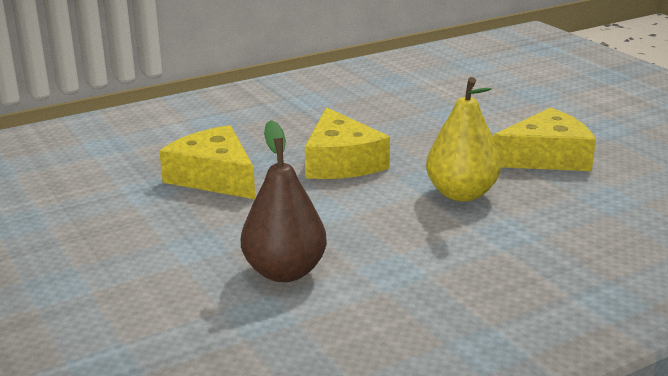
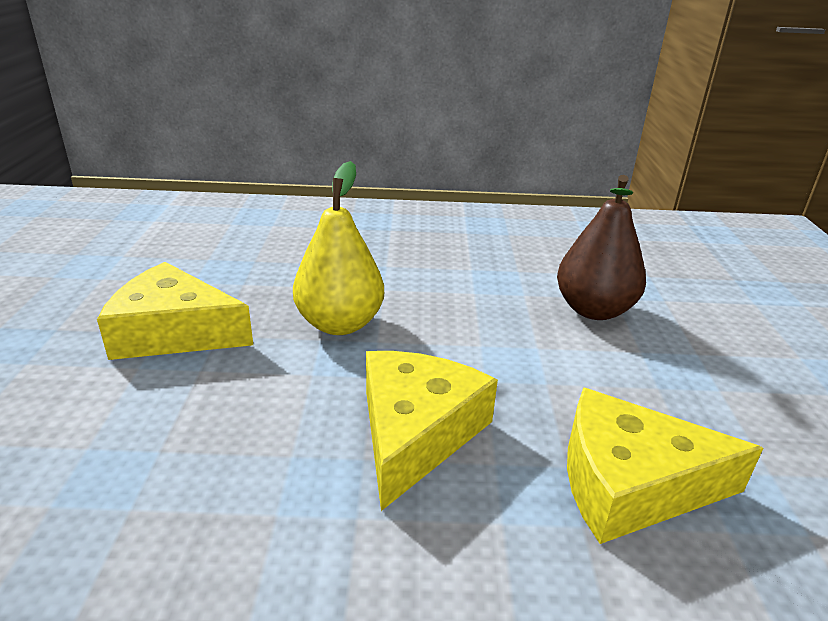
camera: 150 degrees left, 5 degrees up
yellow cheese [159,125,255,199] -> yellow cheese turned 105 degrees clockwise [567,387,763,544]

